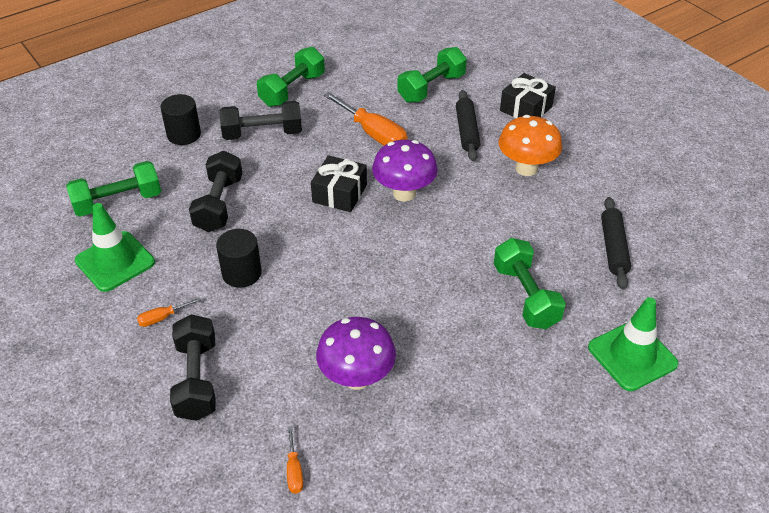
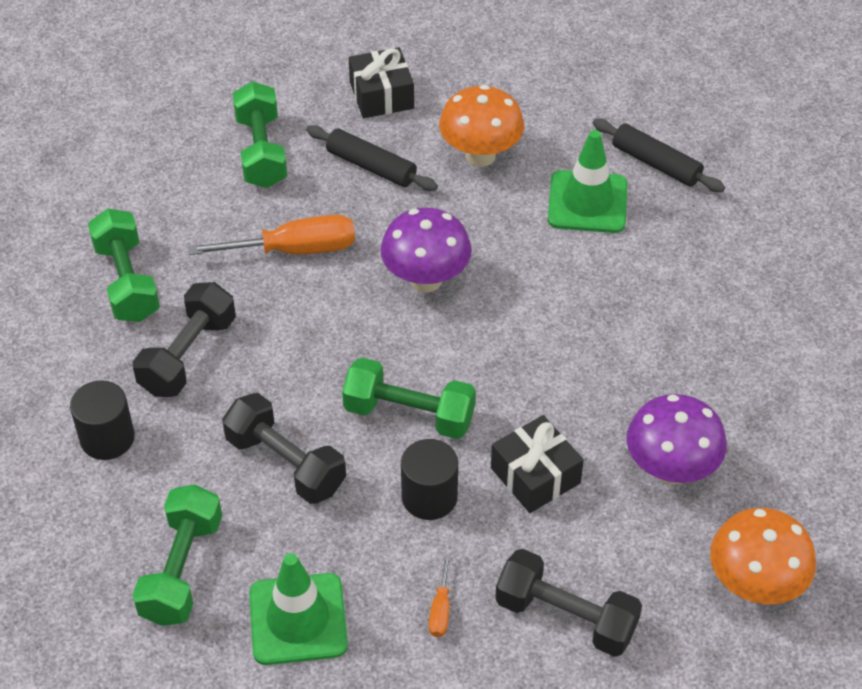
camera: 55 degrees left, 5 degrees up
orange screwdriver [287,426,303,494] -> orange mushroom [710,508,816,604]
black gift [311,155,367,212] -> black gift moved to [491,415,584,513]
green dumbbell [494,238,566,329] -> green dumbbell moved to [342,358,476,439]
green traffic cone [588,297,678,391] -> green traffic cone moved to [548,130,628,233]

